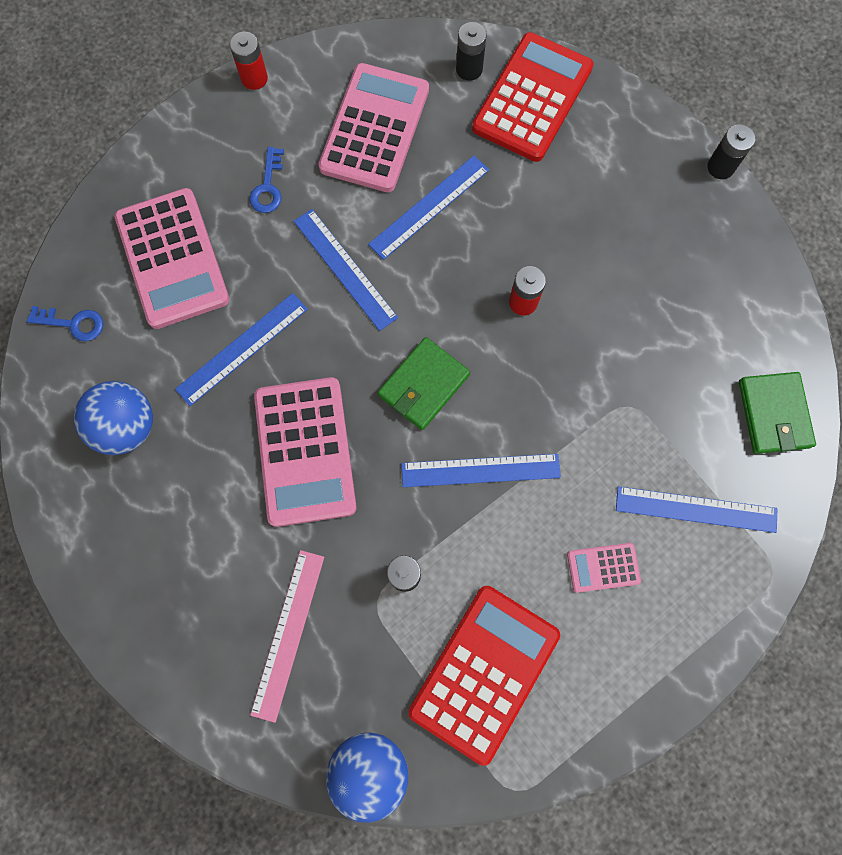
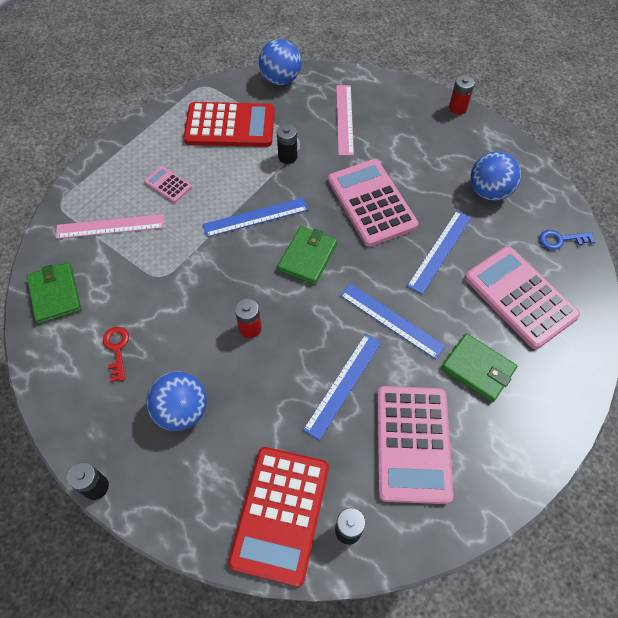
camera: 165 degrees right, 15 degrees down
red battery [230,32,268,90] -> red battery moved to [449,75,475,115]
blue key [249,147,284,213] -> green wallet [441,333,517,402]
red calculator [409,586,560,766] -> red calculator turned 105 degrees counterclockwise [184,102,275,147]
pink calculator [567,543,641,593] -> pink calculator turned 120 degrees counterclockwise [144,166,192,203]
blue ruler [616,486,777,533] -> pink ruler [56,214,164,239]
none -> red key [103,327,129,382]
none -> blue ball [146,371,207,431]

